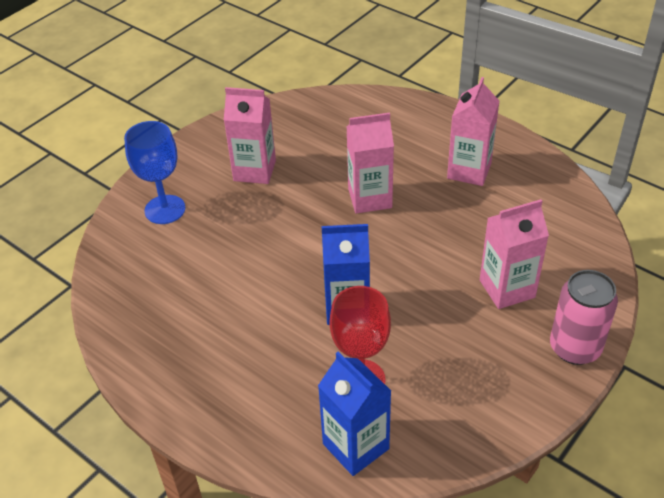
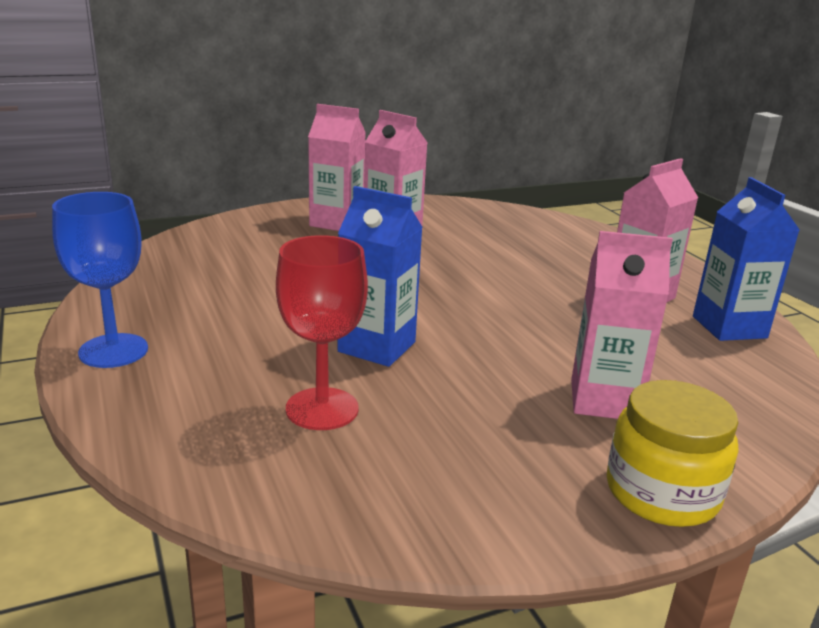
camera: 25 degrees right, 20 degrees down
blue goblet [124,121,185,224] -> blue goblet moved to [52,192,148,368]
blue carton [318,352,391,476] -> blue carton moved to [693,177,800,341]
pink carton [347,113,394,214] -> pink carton moved to [308,104,366,231]
pink can [550,270,618,365] -> yellow jar [607,380,738,527]

